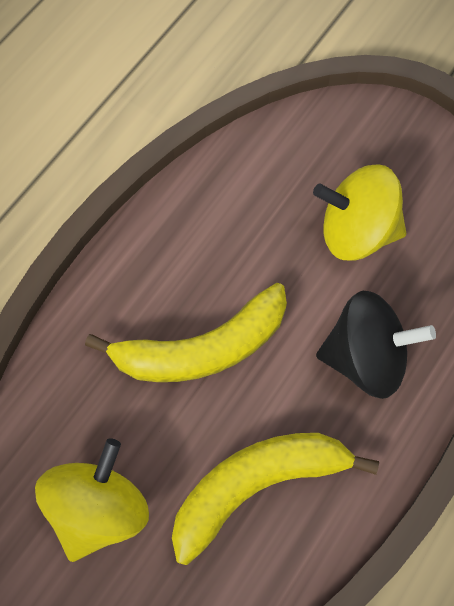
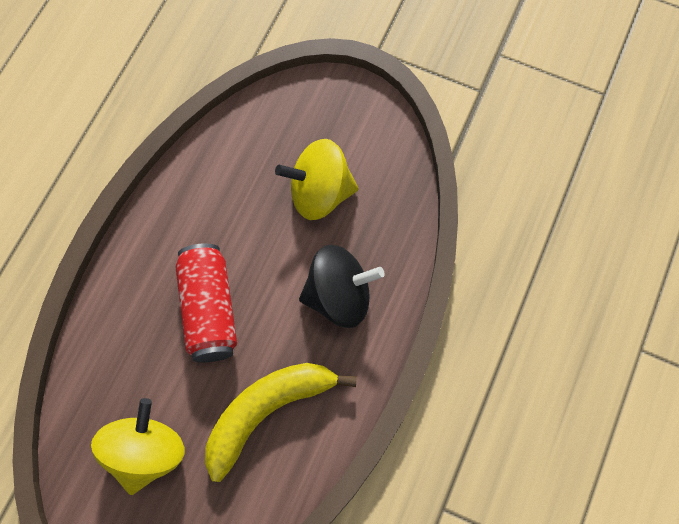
camera: 10 degrees left, 5 degrees up
yellow banana [85,283,287,382] -> red can [176,243,237,363]

